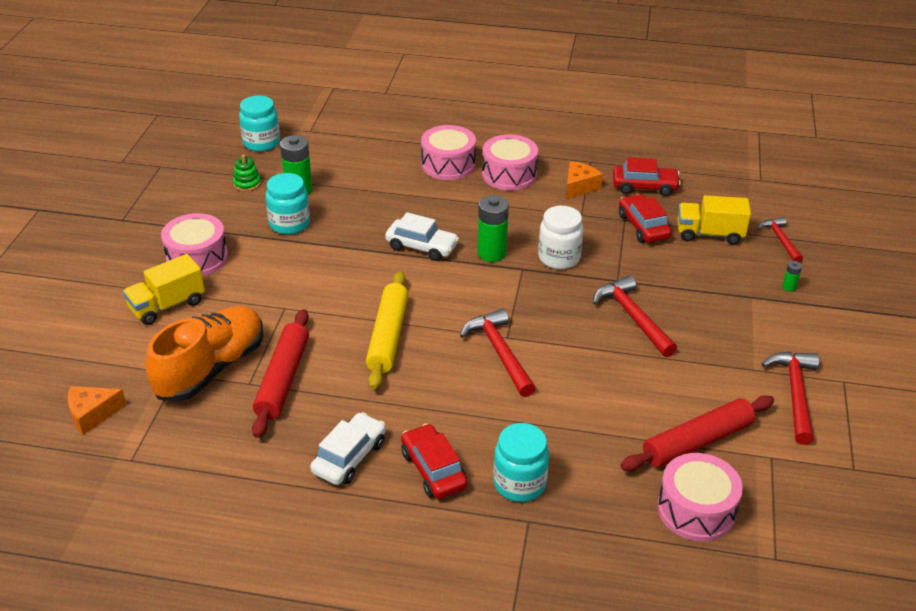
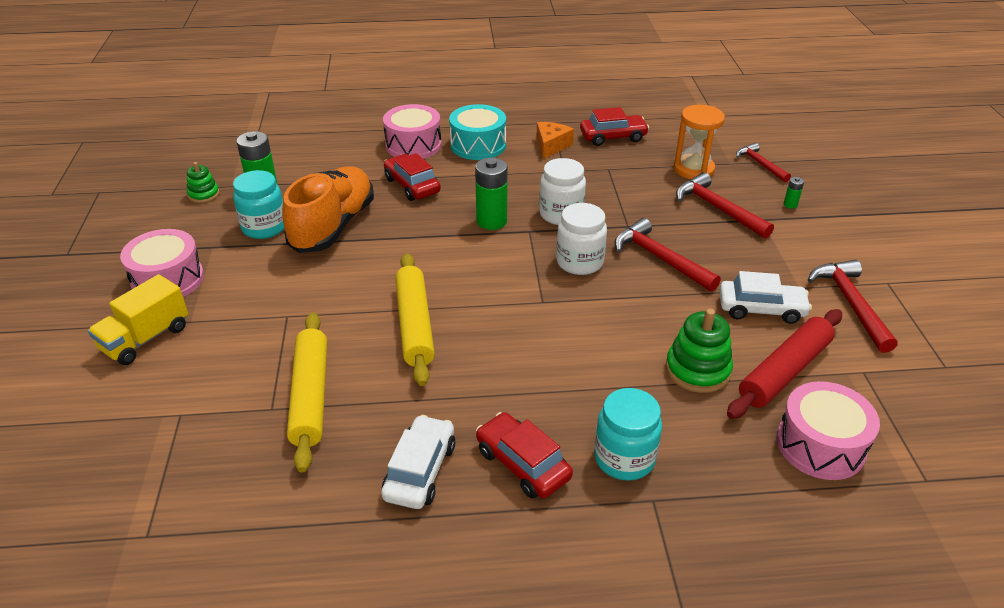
camera: 15 degrees left, 0 degrees up
orange cheese [67,386,126,435] -> none
orange shoe [145,306,263,402] -> orange shoe moved to [282,166,374,253]
turquoise jar [239,95,280,152] -> none
red rolling pin [252,309,309,438] -> yellow rolling pin [287,312,327,473]
white car [385,212,459,261] -> white car moved to [719,271,812,324]
red hammer [460,309,536,397] -> red hammer moved to [676,172,774,239]
pink drum [482,134,538,190] -> turquoise drum [449,104,506,160]
red car [619,194,672,243] -> red car moved to [384,153,441,201]
yellow truck [678,195,751,245] -> orange hourglass [673,105,725,179]
none -> white jar [556,203,607,275]
none -> green stacking toy [666,309,733,393]

